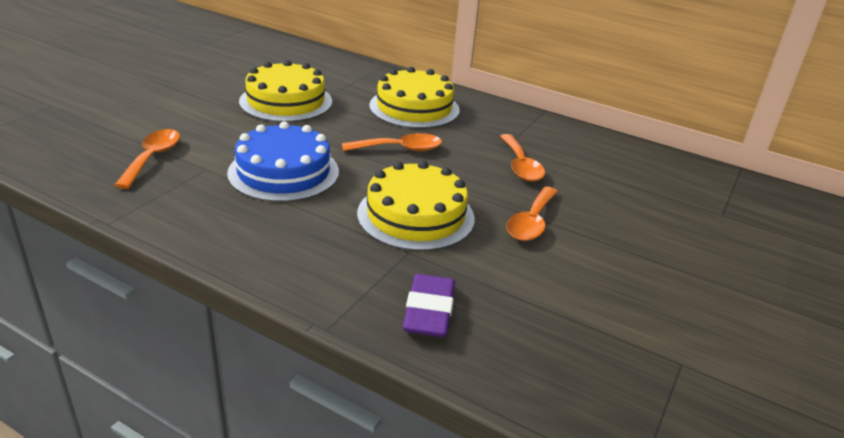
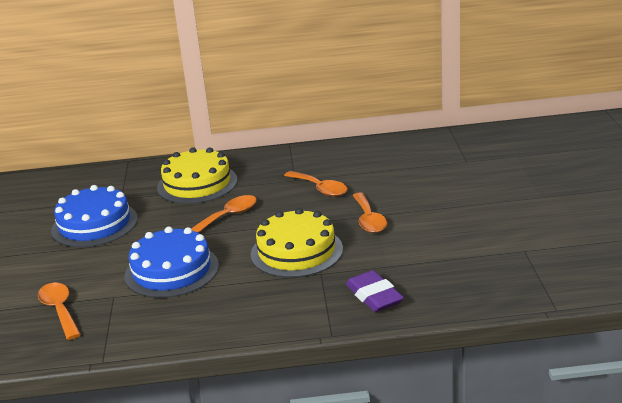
camera: 30 degrees left, 5 degrees down
yellow cake [239,60,332,122] -> blue cake [51,185,138,247]

